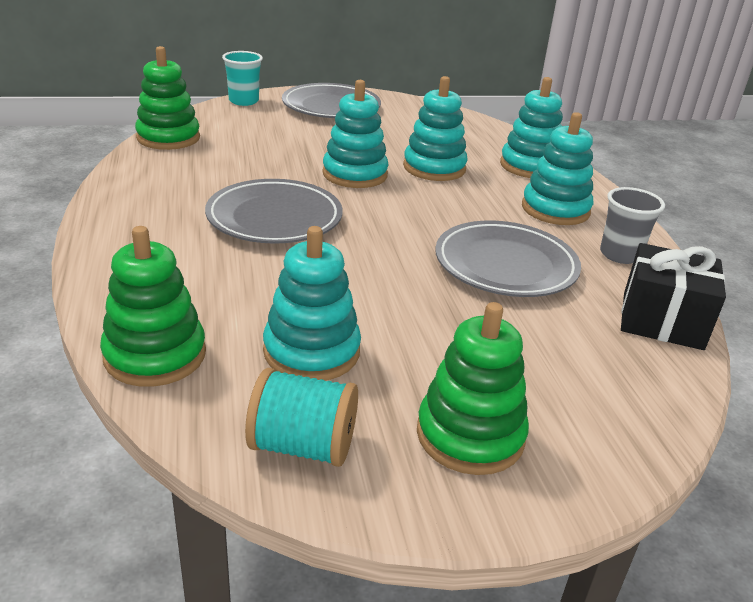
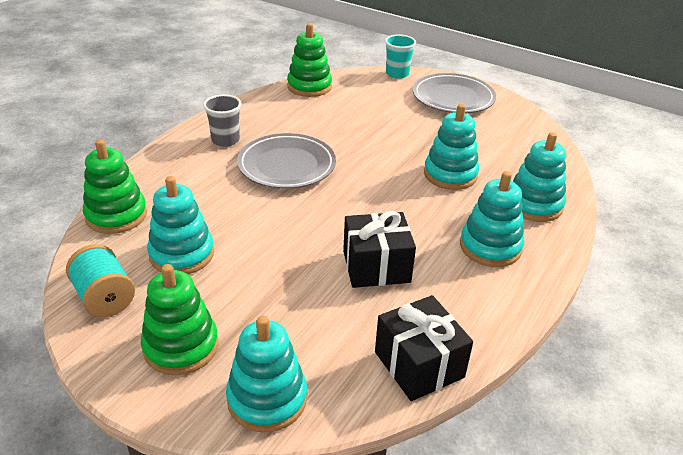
camera: 45 degrees right, 5 degrees up
turquoise stacking toy [322,80,389,188] -> turquoise stacking toy moved to [226,316,307,432]
grey plate [435,221,581,297] -> black gift [343,211,416,288]
grey cup [600,187,665,264] -> grey cup moved to [203,94,242,147]

